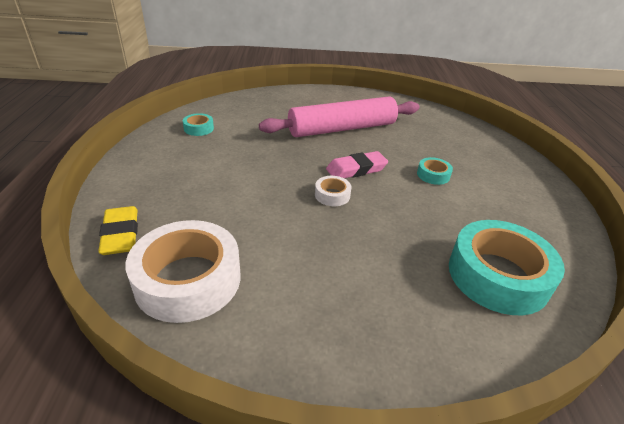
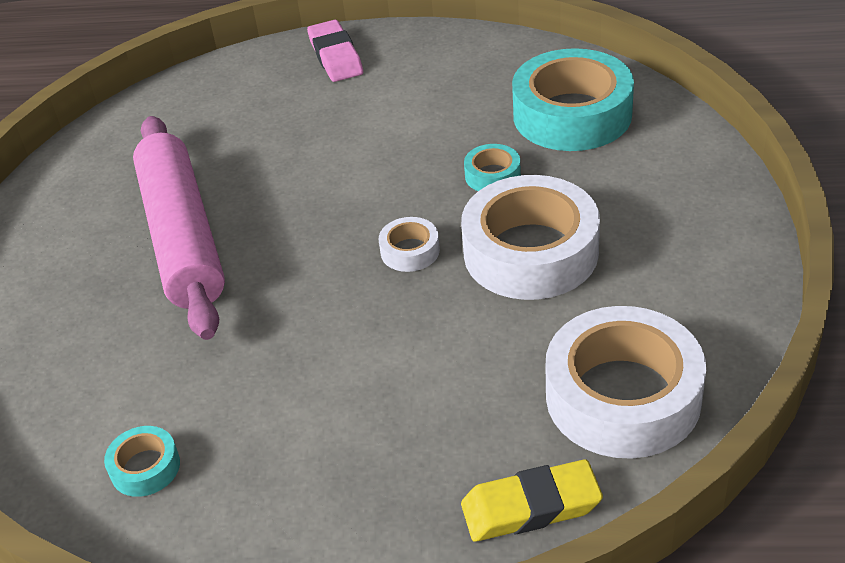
camera: 80 degrees left, 5 degrees up
pink eraser [326,151,388,178] -> pink eraser moved to [307,20,363,82]
turquoise tape [417,157,453,185] -> turquoise tape moved to [464,144,521,191]
none -> white tape [461,175,600,300]

